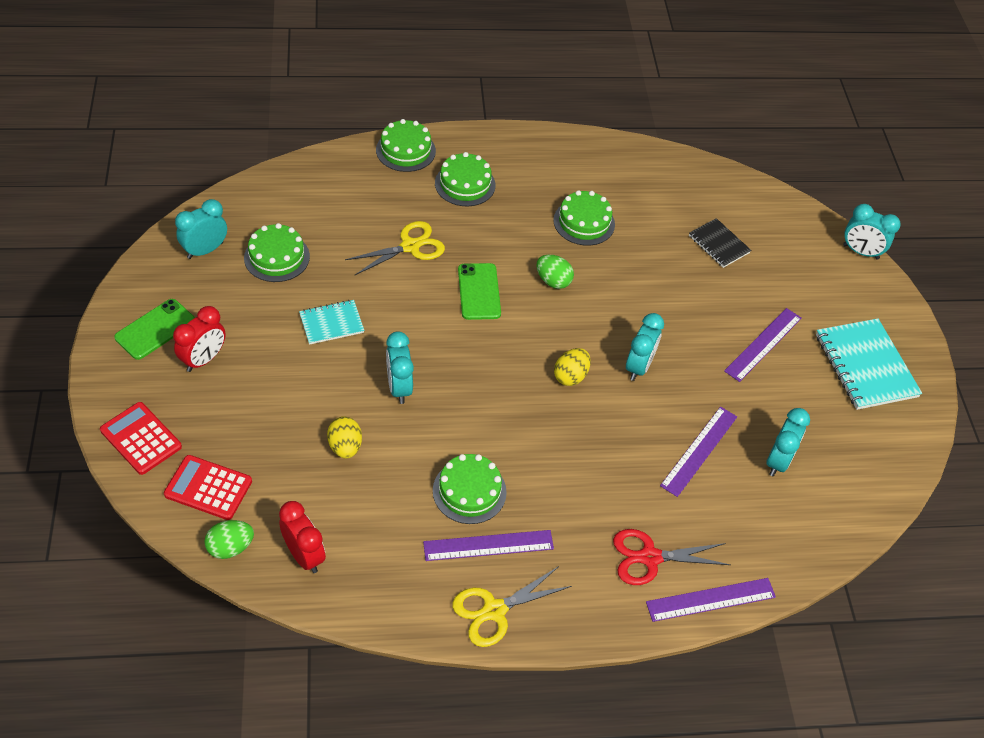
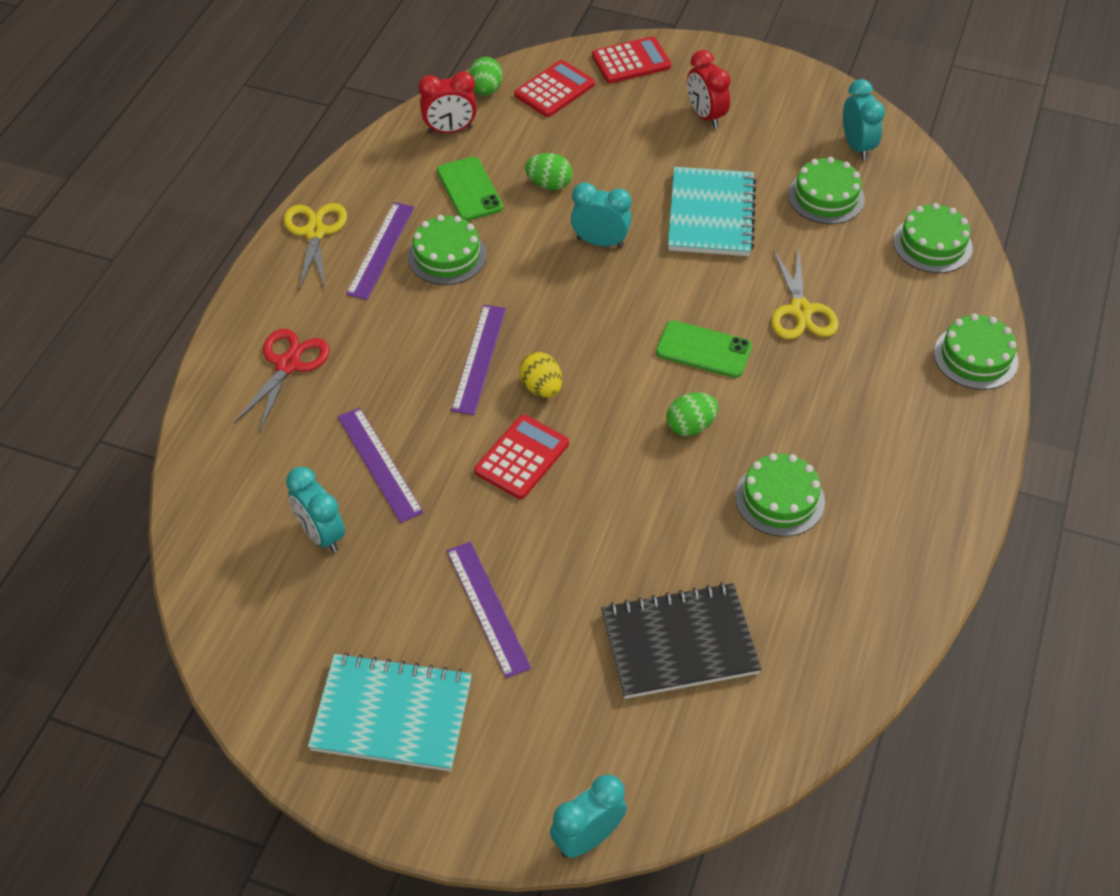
camera: 120 degrees right, 0 degrees up
green phone [114,299,195,360] -> green phone moved to [437,157,503,221]
turquoise notebook [299,300,364,345] -> turquoise notebook [668,167,756,256], size x1.73
yellow egg [327,417,362,459] -> green egg [525,153,573,190]
green cake [435,152,496,206] -> green cake moved to [893,203,973,273]
turquoise clock [626,313,664,381] -> red calculator [474,415,569,499]
purple ruler [646,578,776,622] -> purple ruler moved to [451,305,506,415]
black notebook [689,218,751,268] -> black notebook [601,582,761,699], size x1.73

